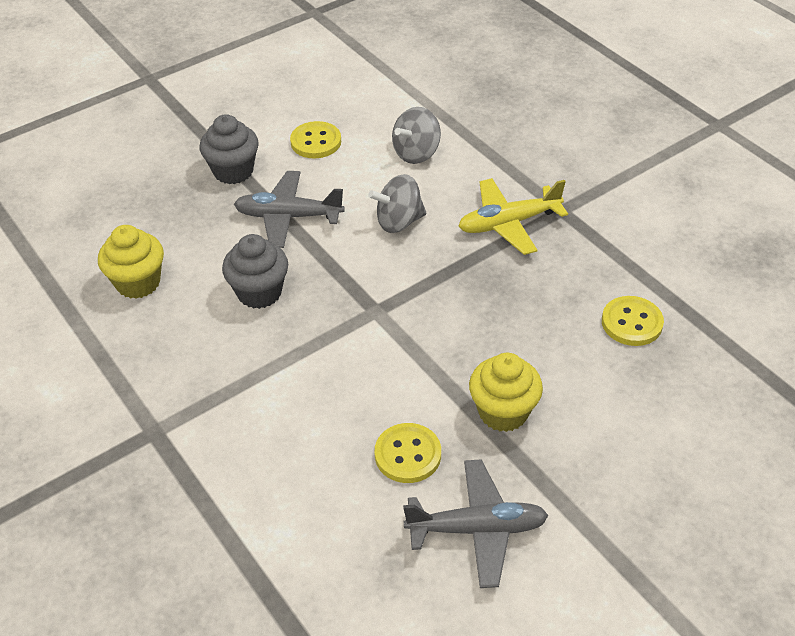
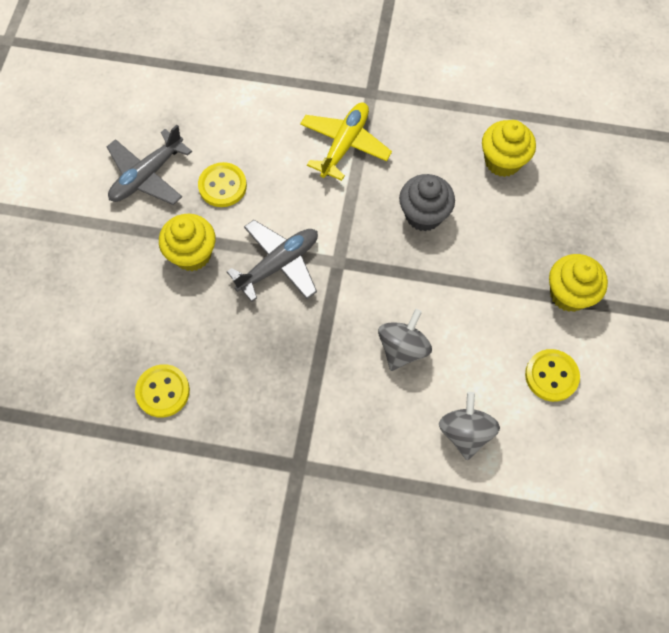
camera: 135 degrees right, 20 degrees up
grey cupcake [200,114,259,184] -> yellow cupcake [549,254,608,312]
grey plane [234,171,345,248] -> grey plane moved to [227,220,318,302]
yellow plane [458,178,568,255] -> yellow plane moved to [300,103,392,181]

